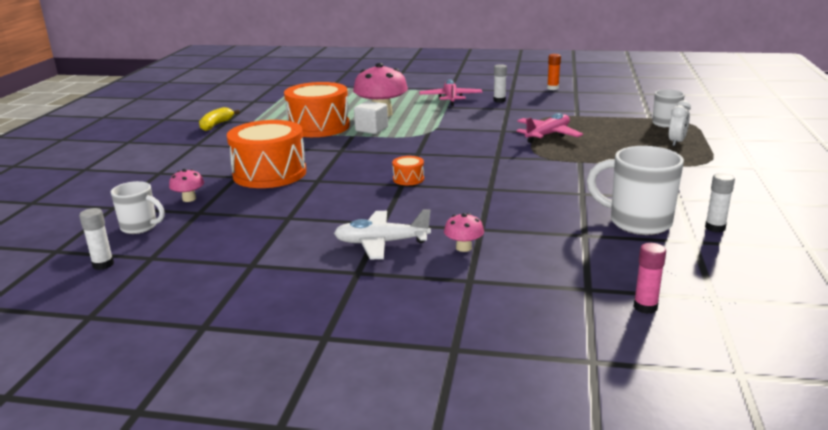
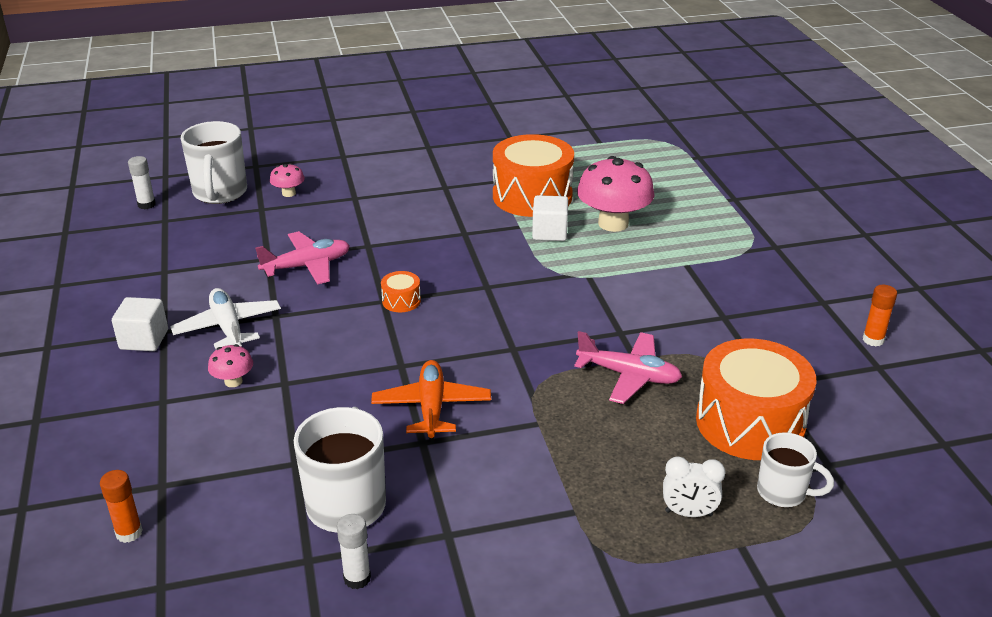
camera: 65 degrees right, 10 degrees up
white mug [111,181,165,234] -> white mug [181,121,247,204], size x1.64
yellow banana [199,107,240,131] -> none
orange drum [227,120,306,188] -> orange drum moved to [696,338,816,460]
pink plane [419,79,482,106] -> pink plane moved to [255,231,350,285]
white glue stick [493,64,507,103] -> none
pink glue stick [633,243,666,314] -> orange glue stick [100,470,143,543]
none -> white cube [112,297,168,351]
none -> orange plane [371,360,491,440]

